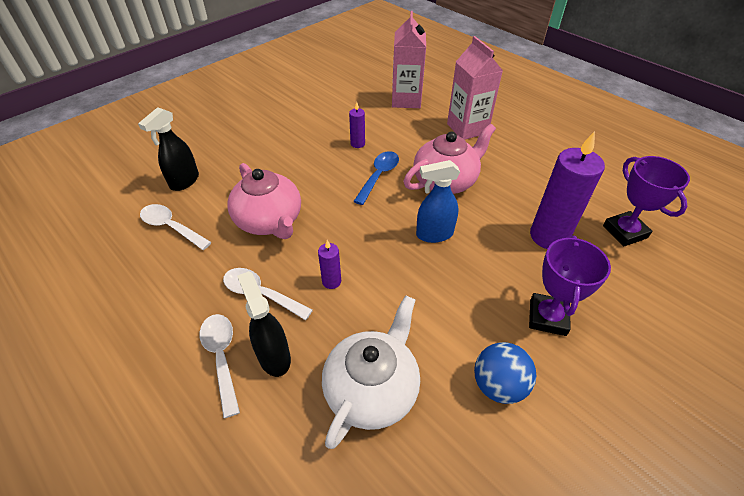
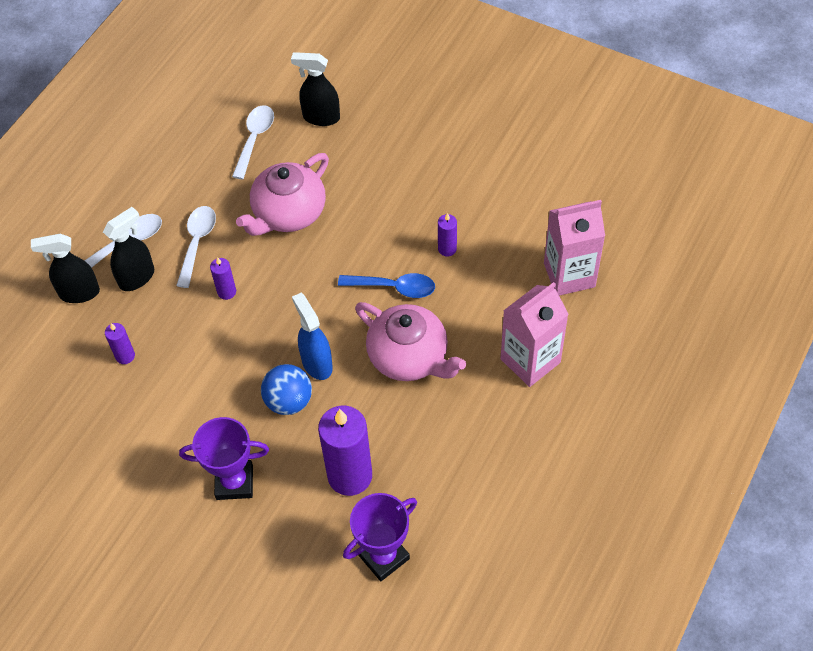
camera: 75 degrees right, 10 degrees up
white teapot [322,295,420,449] -> purple candle [105,323,135,364]
blue ball [474,342,536,404] -> blue ball moved to [261,364,312,415]
none -> black spray bottle [31,234,100,303]

